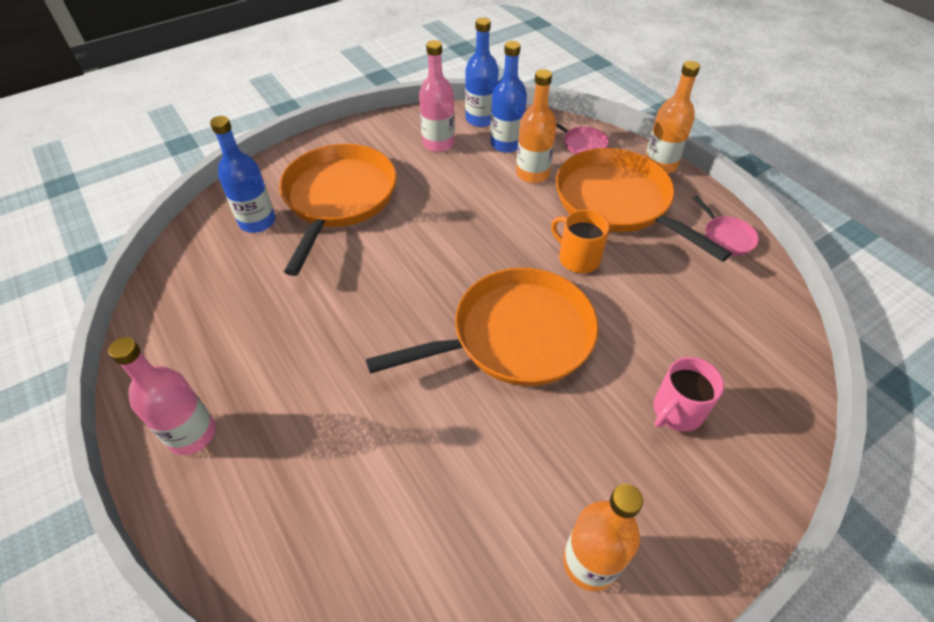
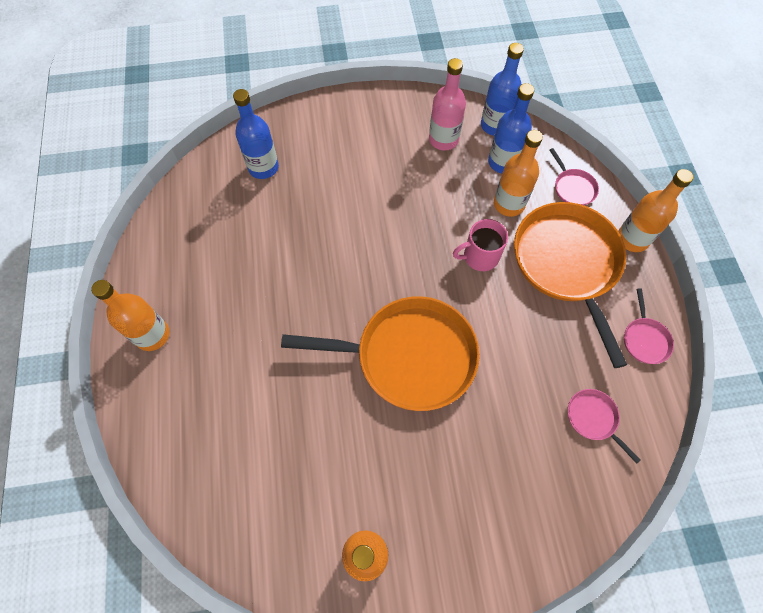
camera: 25 degrees right, 15 degrees up
pink bottle [108,337,216,455] -> orange bottle [91,280,170,351]
orange pan [279,144,397,276] -> none
orange mug [551,210,610,273] -> none
pink mug [653,357,724,432] -> pink mug moved to [453,219,508,271]
none -> pink pan [568,389,641,464]

